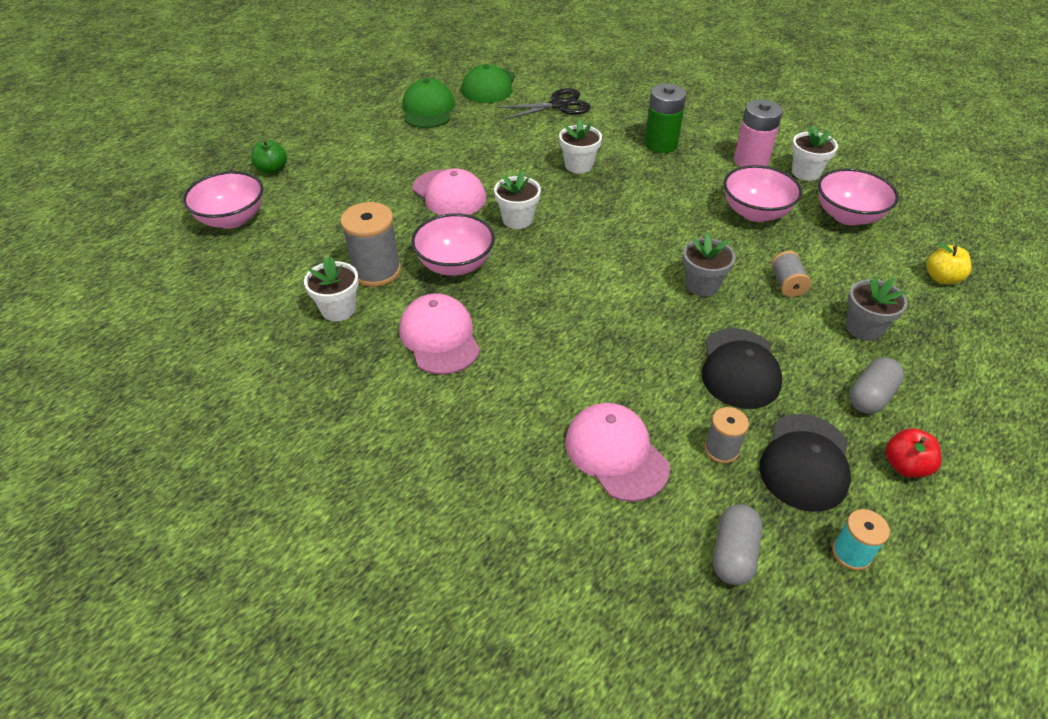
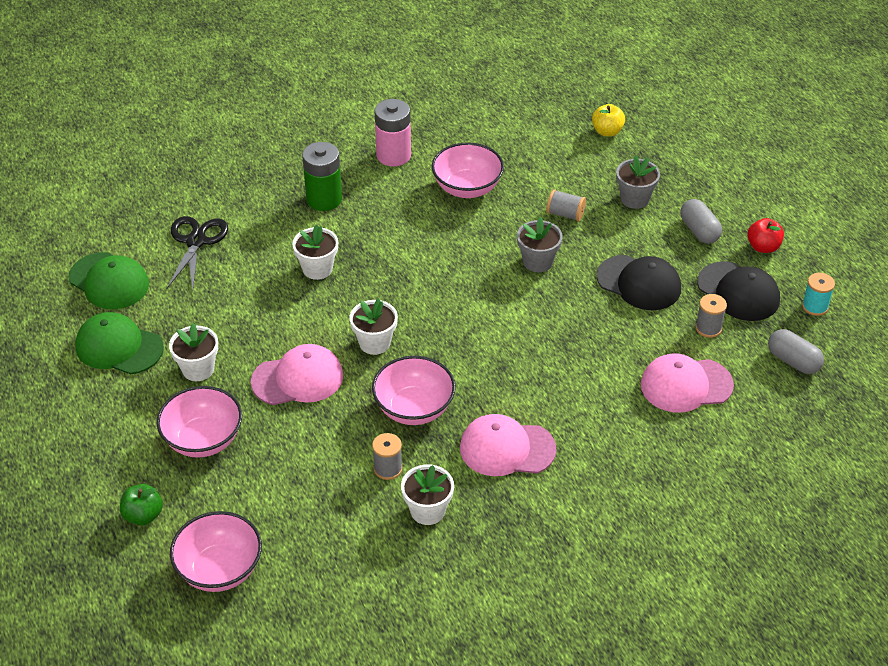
camera: 65 degrees left, 0 degrees up
grey spool [340,202,401,287] -> grey spool [372,433,403,480], size x0.56
white flower pot [792,126,838,181] -> white flower pot moved to [169,323,218,381]
pink bowl [818,168,899,225] -> pink bowl moved to [157,386,242,458]

